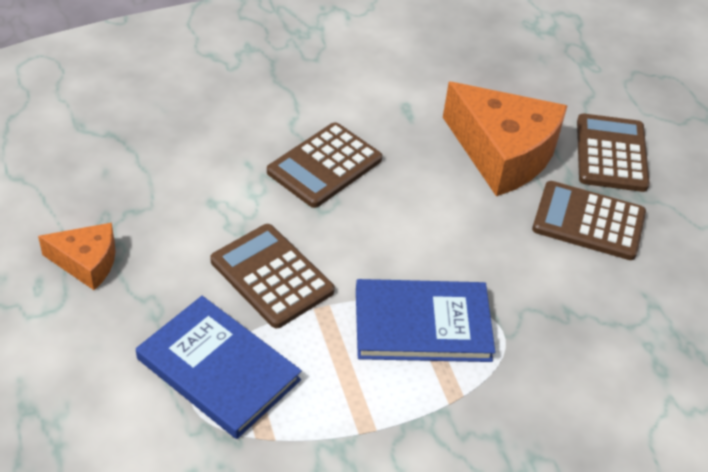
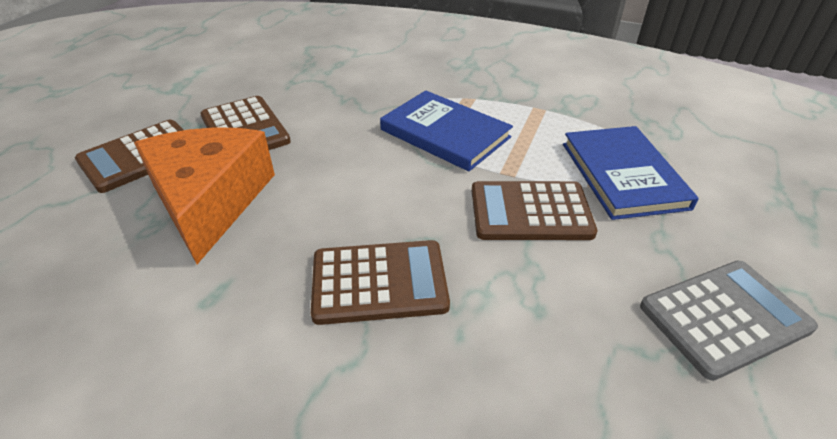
camera: 135 degrees left, 5 degrees down
orange cheese [38,223,116,290] -> grey calculator [640,261,818,381]
brown calculator [210,224,335,328] -> brown calculator turned 90 degrees clockwise [472,181,597,240]

